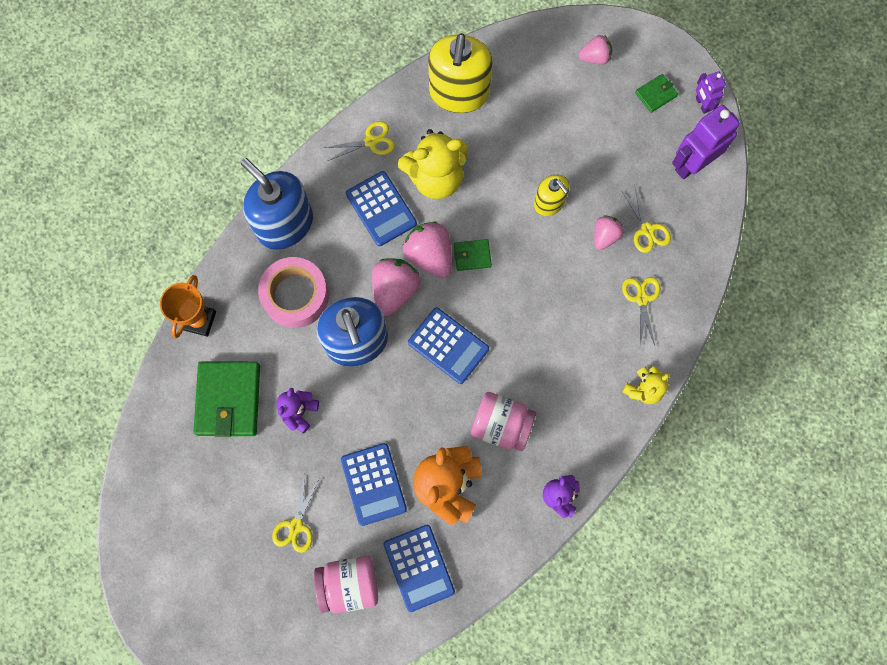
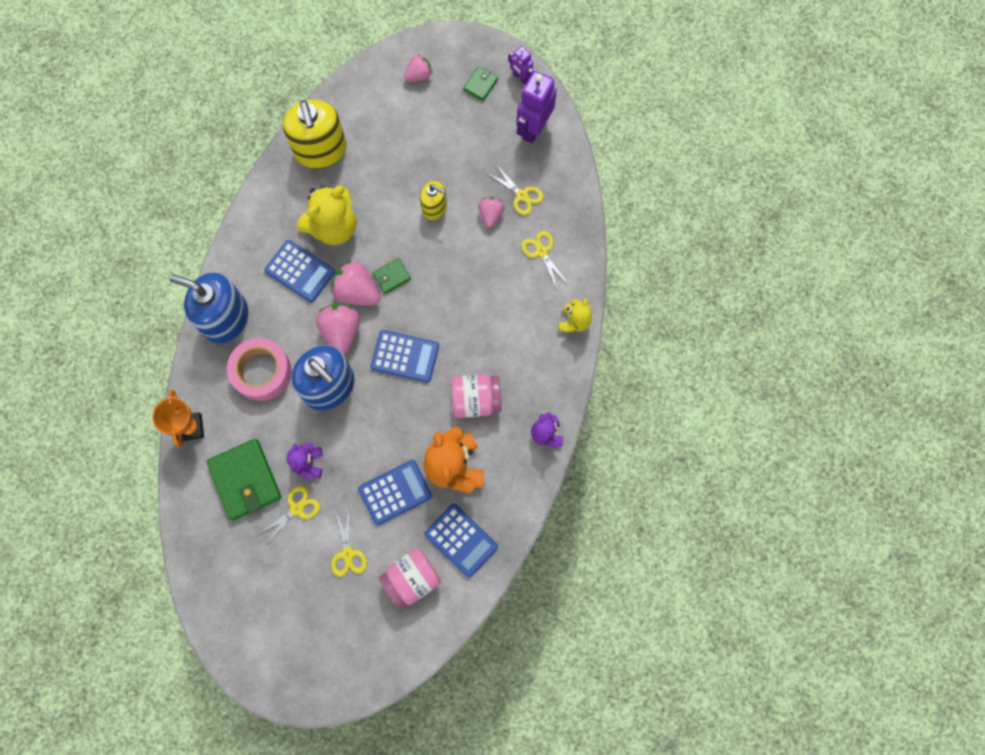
camera: 25 degrees left, 0 degrees up
yellow scissors [324,121,395,161] -> yellow scissors moved to [257,486,320,545]
blue calculator [341,443,407,526] -> blue calculator turned 75 degrees counterclockwise [358,460,432,525]

